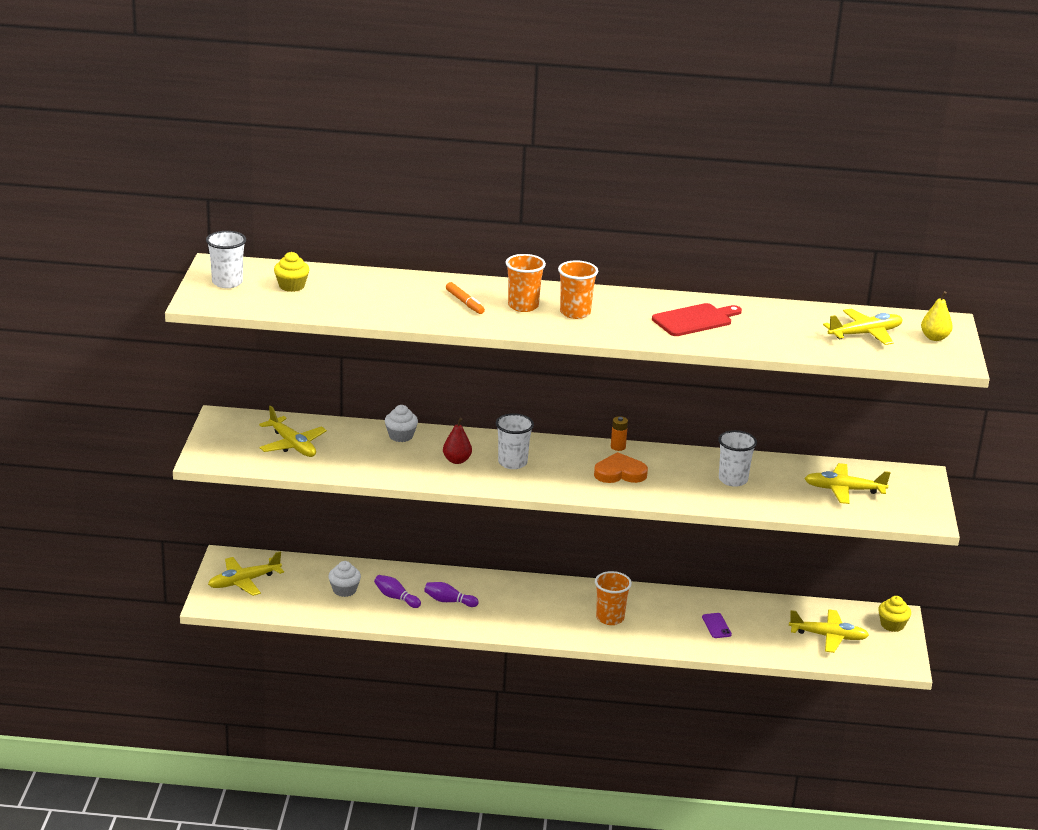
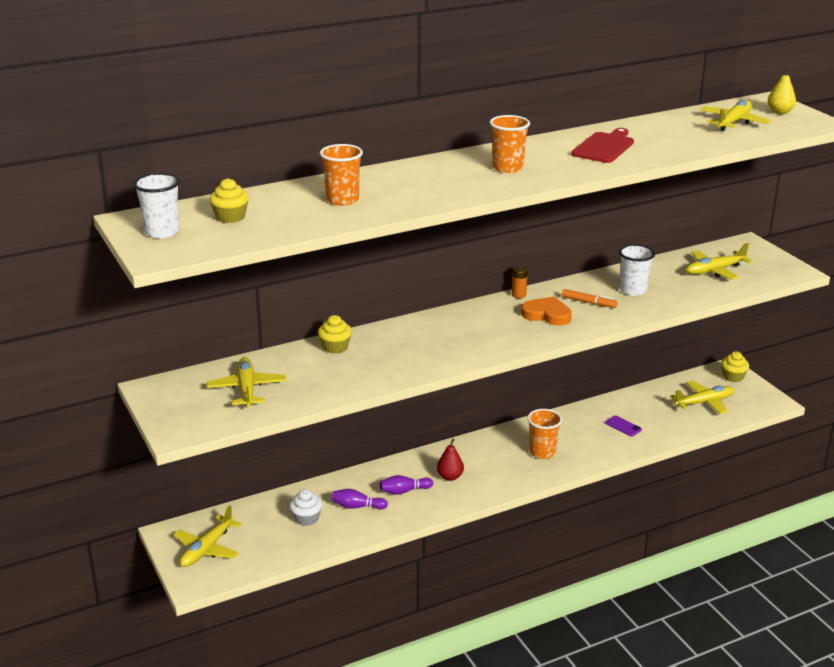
camera: 30 degrees left, 0 degrees up
yellow plane [259,406,327,457] -> yellow plane turned 120 degrees counterclockwise [207,357,286,407]
white cupcake [385,405,418,442] -> yellow cupcake [318,315,352,354]
red pear [443,418,472,464] -> red pear moved to [437,439,464,481]
orange marker [446,282,485,314] -> orange marker moved to [562,289,617,308]
white cup [496,413,534,469] -> none
orange cup [506,254,546,312] -> orange cup moved to [320,144,363,206]
orange heart [594,452,648,483] -> orange heart turned 60 degrees clockwise [521,296,572,326]

